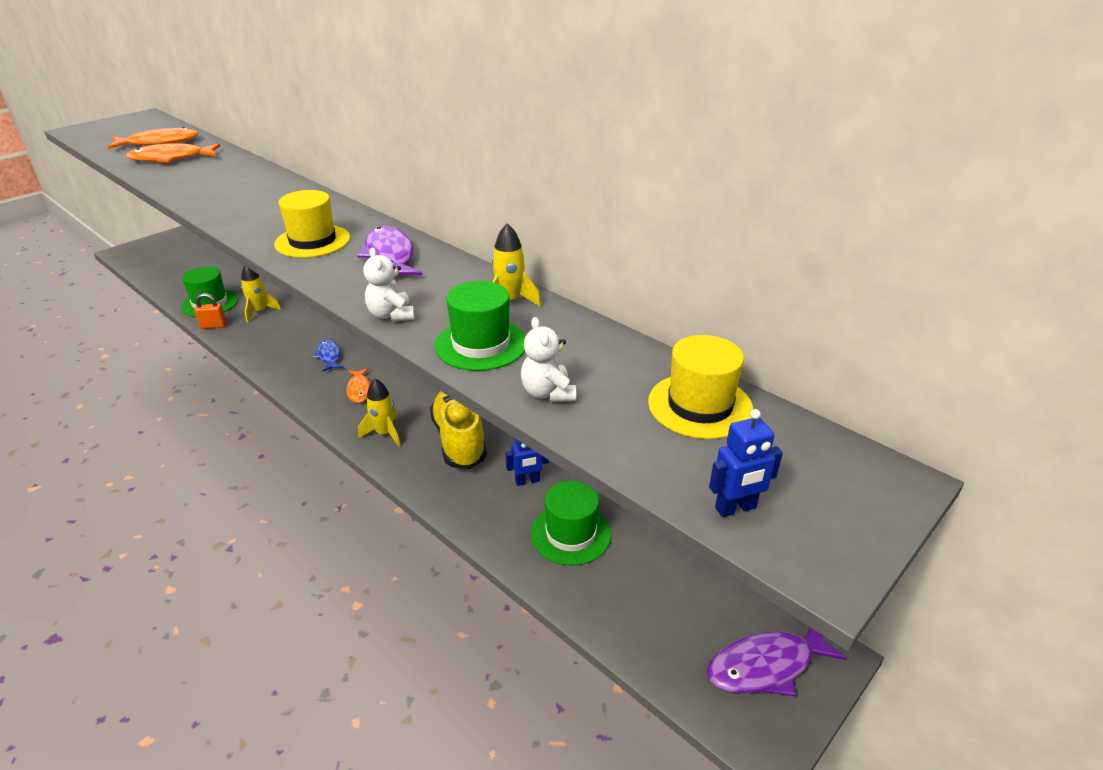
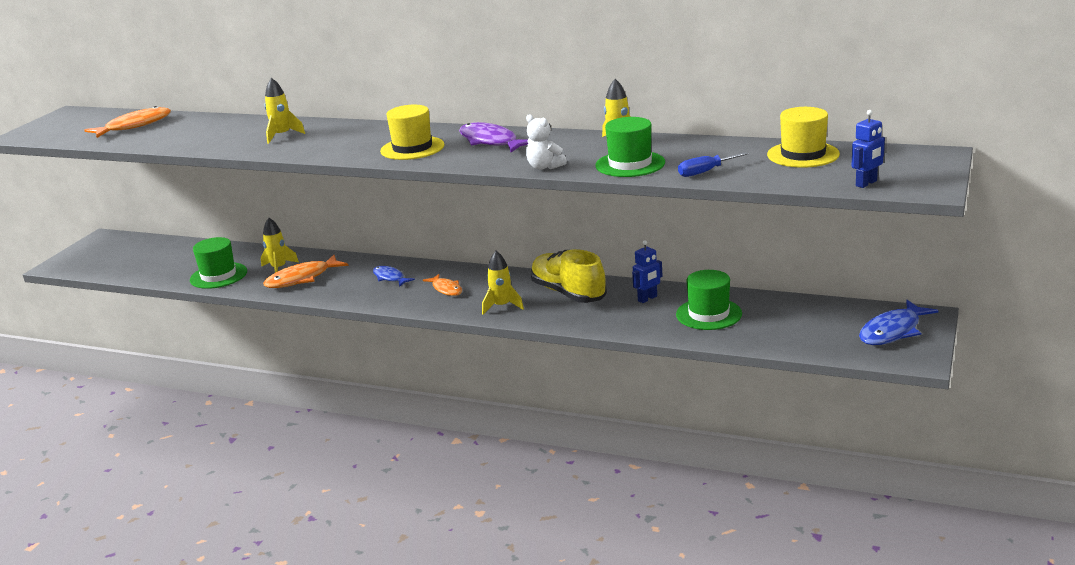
camera: 20 degrees left, 10 degrees down
orange fish [126,143,220,162] -> orange fish moved to [263,255,349,288]
orange padlock [194,293,227,329] -> none
white teddy bear [521,317,576,402] -> blue screwdriver [678,152,748,177]
purple fish [707,628,847,696] -> blue fish [859,300,939,345]
none -> yellow rocket [264,78,305,144]

